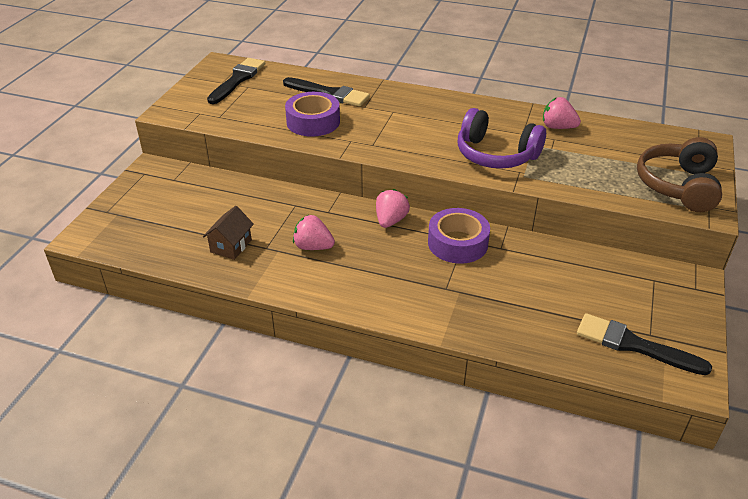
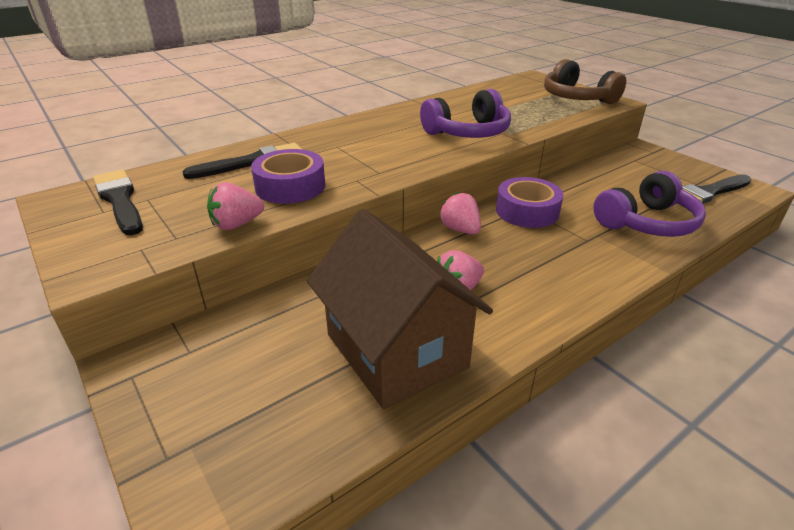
camera: 55 degrees left, 5 degrees down
brown house [203,206,254,260] -> brown house [307,209,493,409], size x2.34
pink strawberry [543,97,581,129] -> pink strawberry moved to [207,182,264,230]
none -> purple headphones [593,171,706,237]

